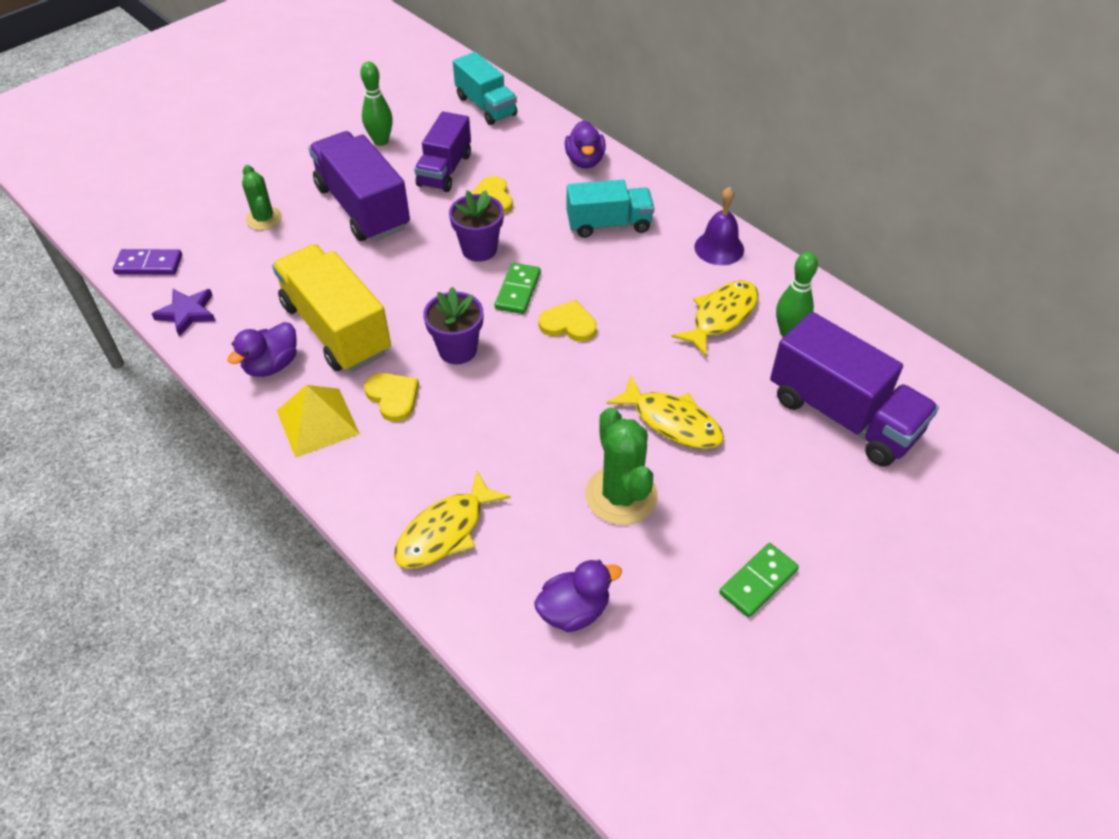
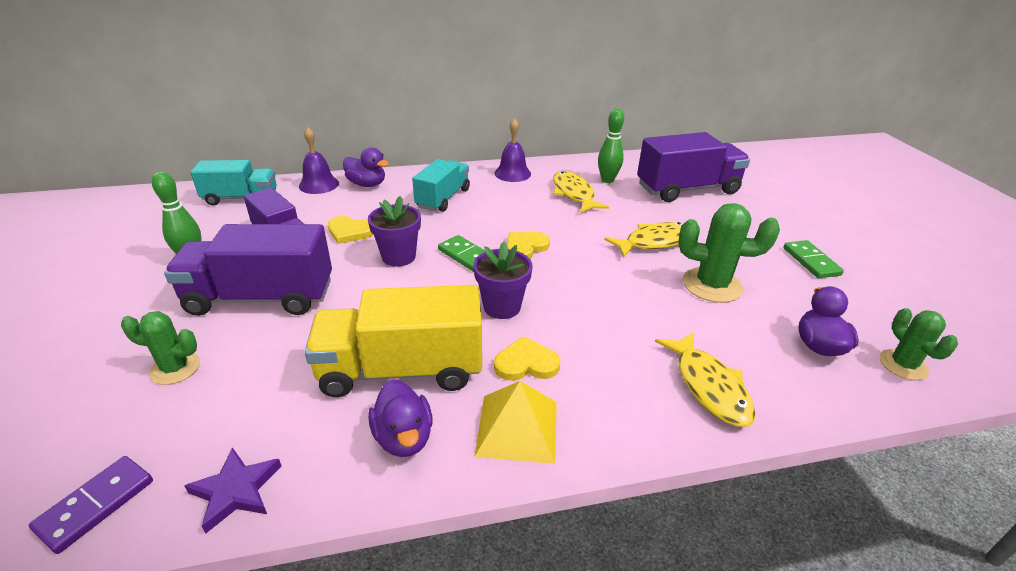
camera: 60 degrees left, 15 degrees down
none -> purple bell [299,127,339,194]
none -> green cactus [880,308,958,380]

